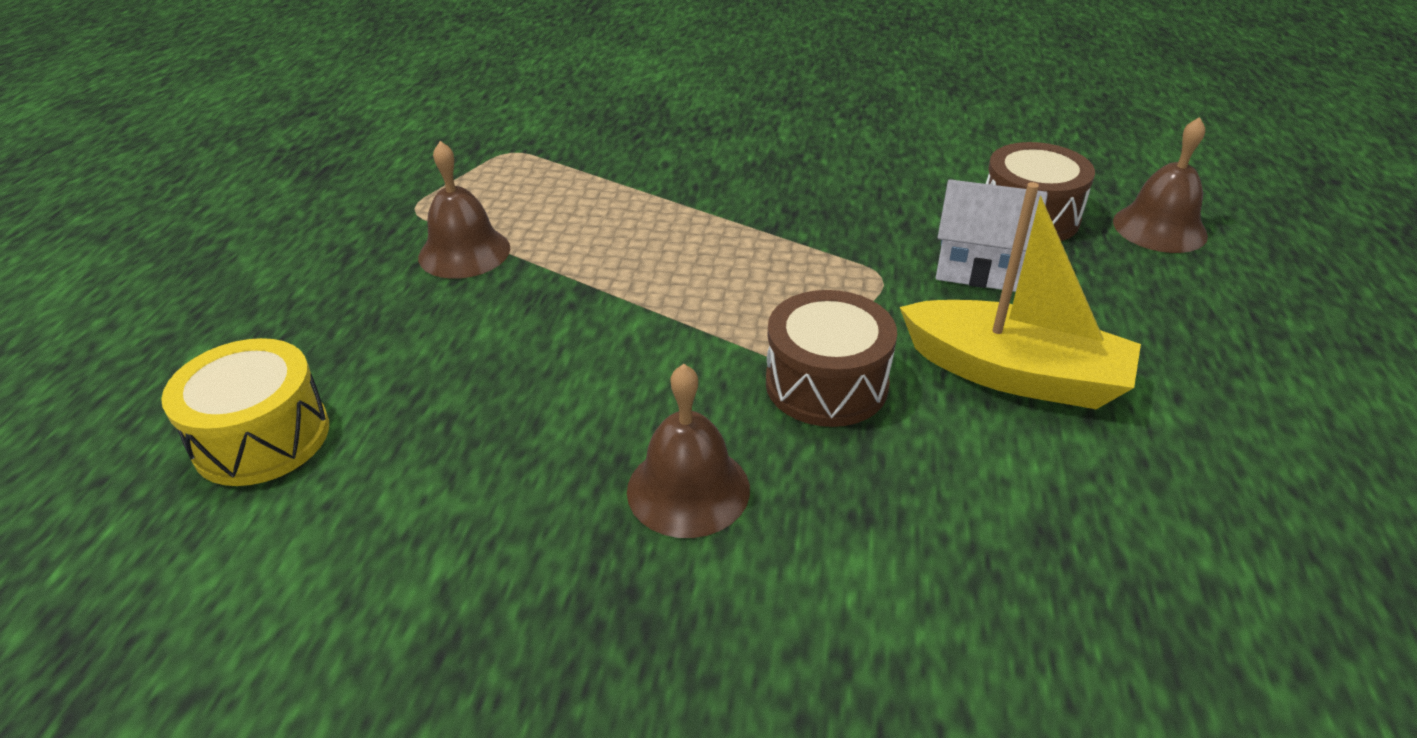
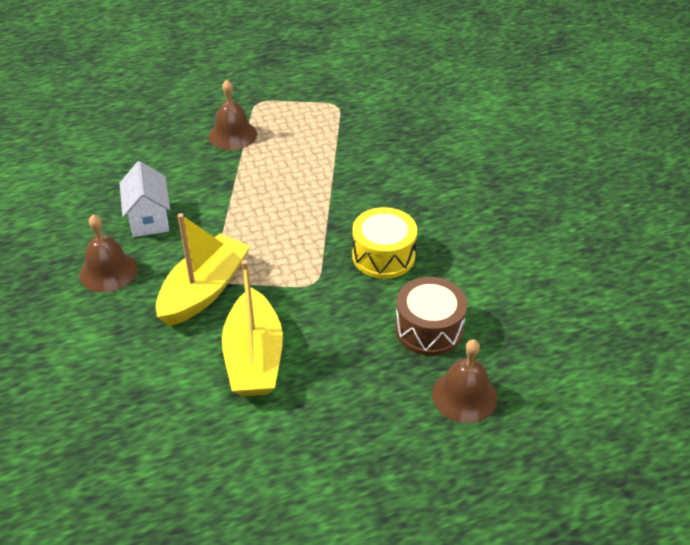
camera: 60 degrees right, 5 degrees up
yellow drum [161,338,329,486] -> yellow drum moved to [352,207,417,279]
brown drum [766,290,897,427] -> yellow boat [156,213,250,326]
white house [936,179,1048,292] -> white house moved to [120,161,170,237]

